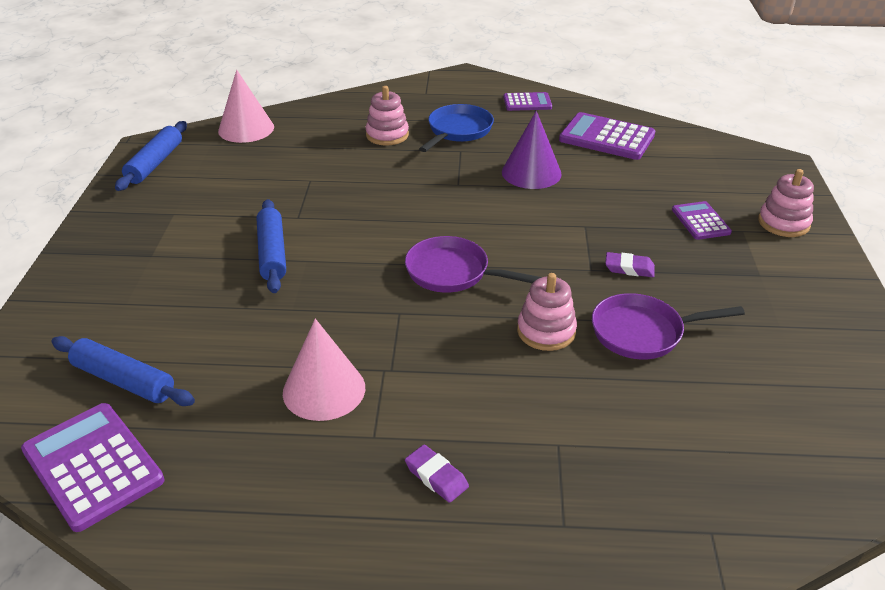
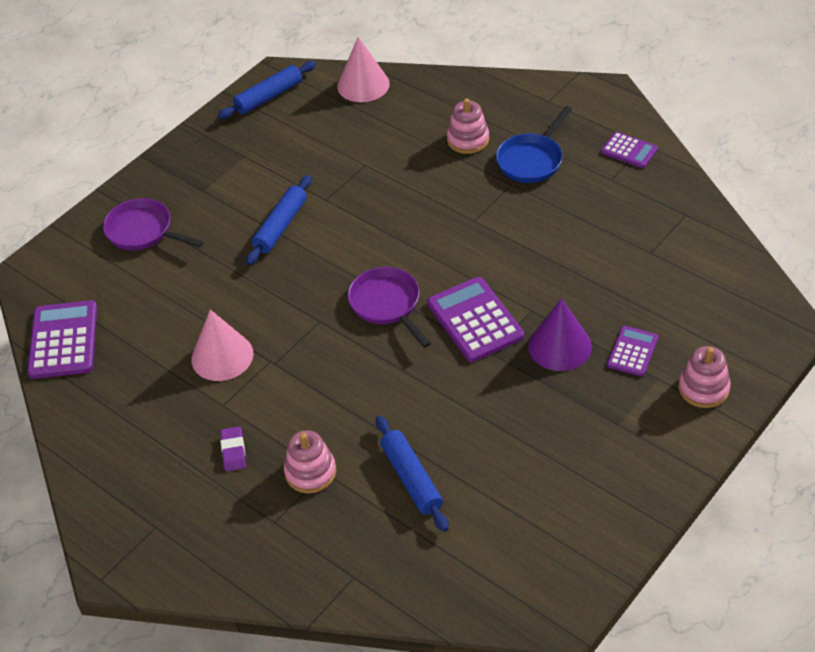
camera: 40 degrees right, 10 degrees up
blue rolling pin [51,336,195,406] -> blue rolling pin moved to [376,416,449,532]
blue pan [419,104,494,152] -> blue pan turned 150 degrees clockwise [496,106,572,183]
purple cone [502,111,562,189] -> purple cone moved to [528,298,592,371]
pink stacking toy [517,273,577,351] -> pink stacking toy moved to [284,430,336,493]
purple calculator [559,112,655,160] -> purple calculator moved to [427,277,524,362]
purple pan [592,293,745,359] -> purple pan moved to [103,198,204,250]
purple eraser [605,252,655,277] -> none

